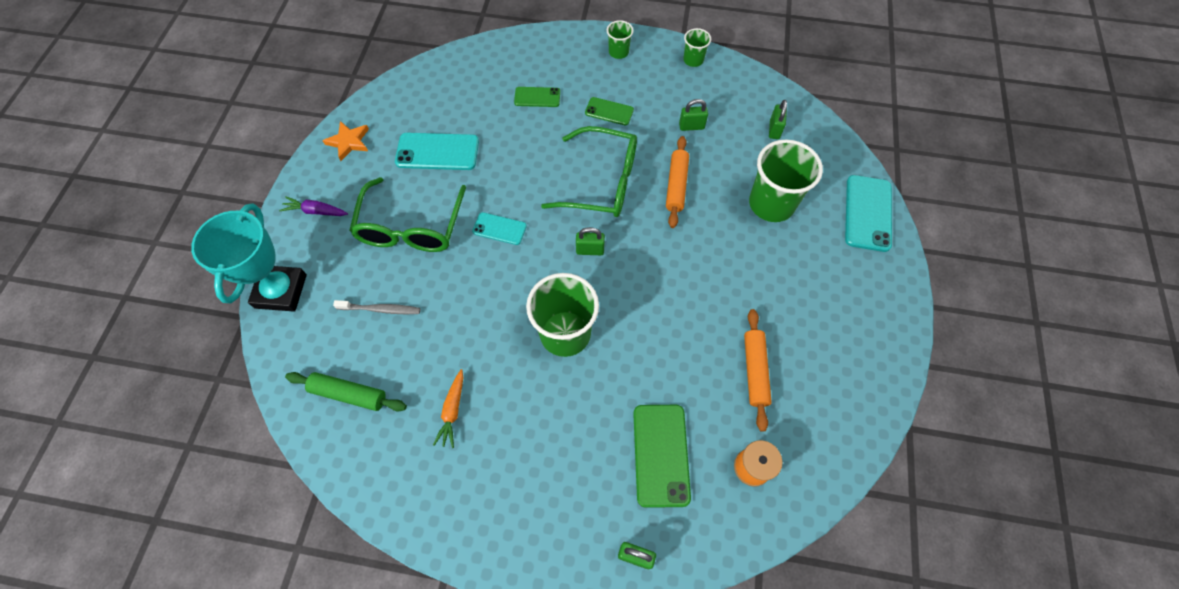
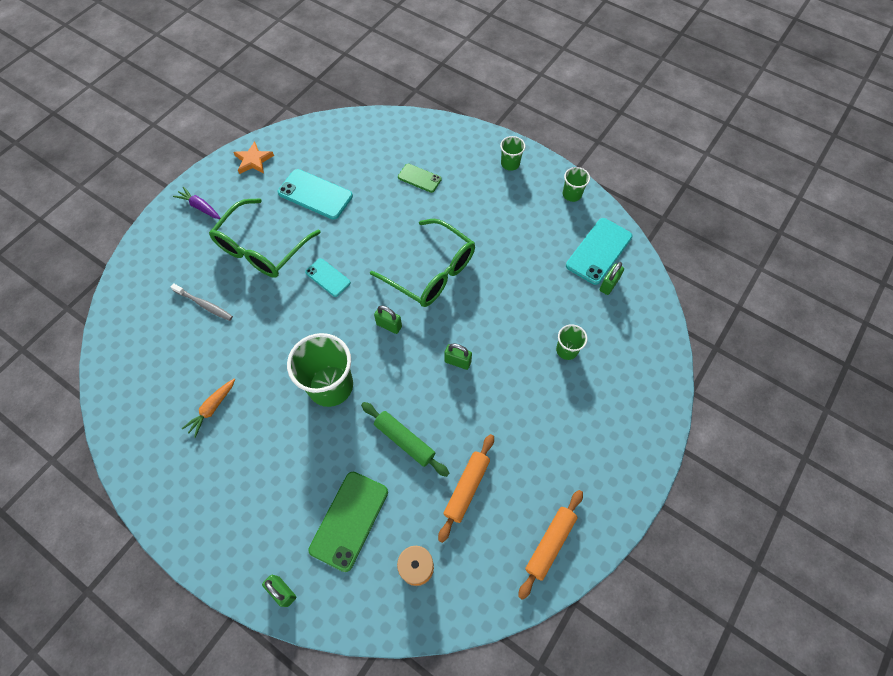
camera: 25 degrees right, 0 degrees up
turquoise trophy [191,203,307,312] -> none
green rolling pin [285,372,407,412] -> green rolling pin moved to [361,402,449,477]
green phone [585,97,634,125] -> none
orange rolling pin [666,136,689,228] -> orange rolling pin moved to [518,490,583,600]
green padlock [679,99,708,131] -> green padlock moved to [444,343,472,370]
green cup [749,139,823,222] -> green cup [556,324,587,360], size x0.50
turquoise phone [845,175,892,252] -> turquoise phone moved to [566,218,633,285]

